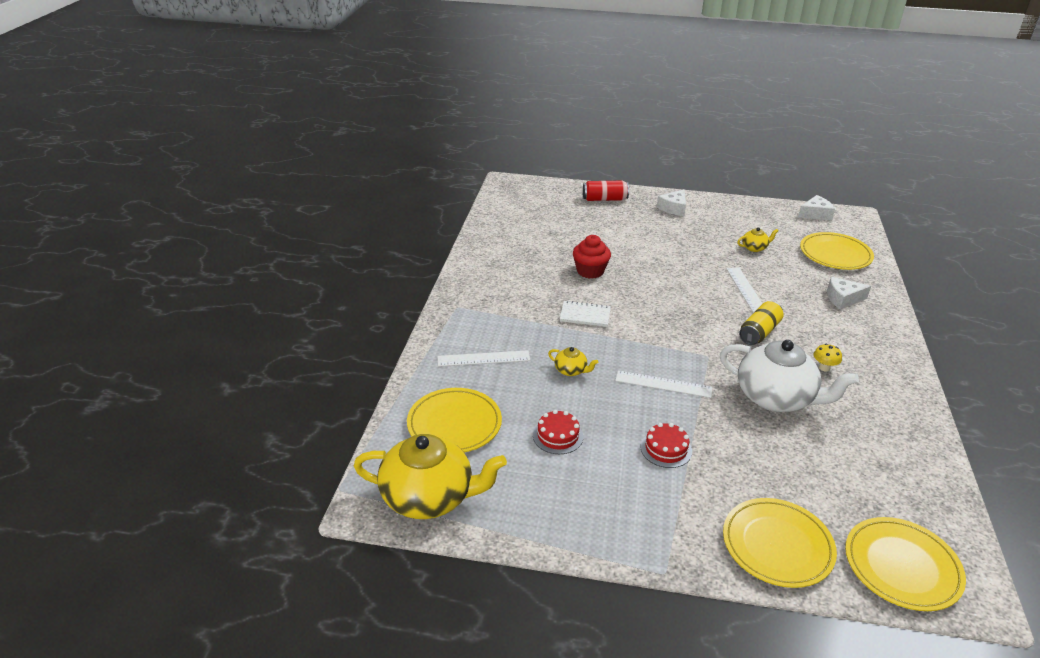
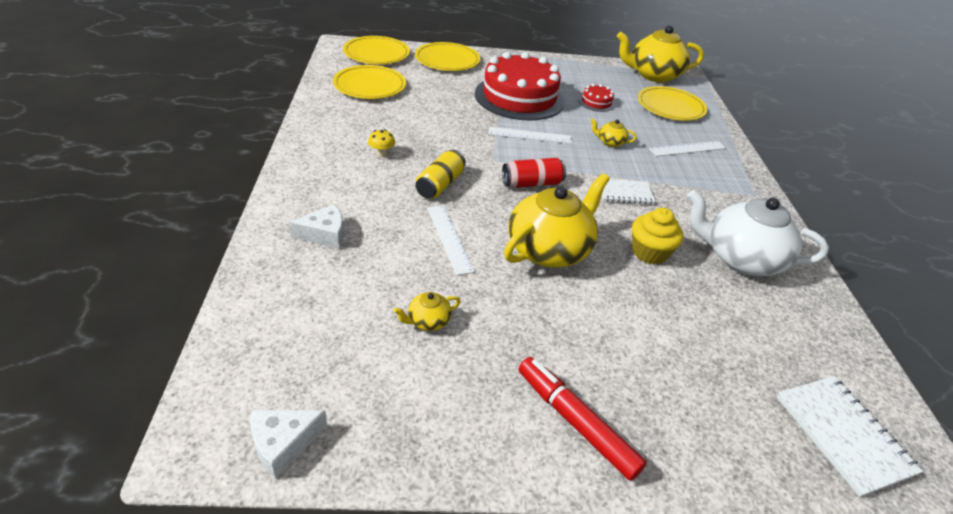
camera: 165 degrees right, 5 degrees up
red cupcake [573,235,611,279] -> yellow cupcake [632,208,683,264]
red can [583,181,629,201] -> red can moved to [502,158,566,188]
red cake [641,423,692,468] -> red cake [475,52,565,120], size x2.42
white cheese [657,189,686,216] -> red marker [519,357,647,481]
white teapot [720,340,859,412] -> white teapot moved to [687,190,829,276]
yellow plate [800,232,874,270] -> yellow plate moved to [333,65,406,99]
none -> yellow teapot [504,173,610,268]
none -> white notebook [776,376,923,497]

